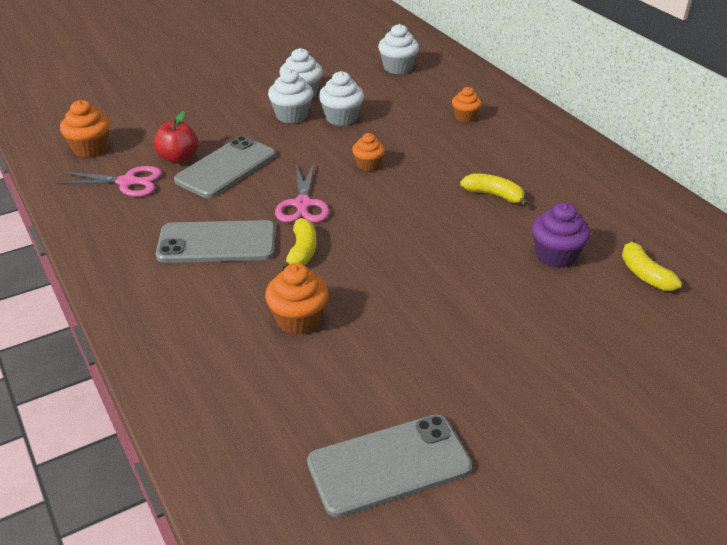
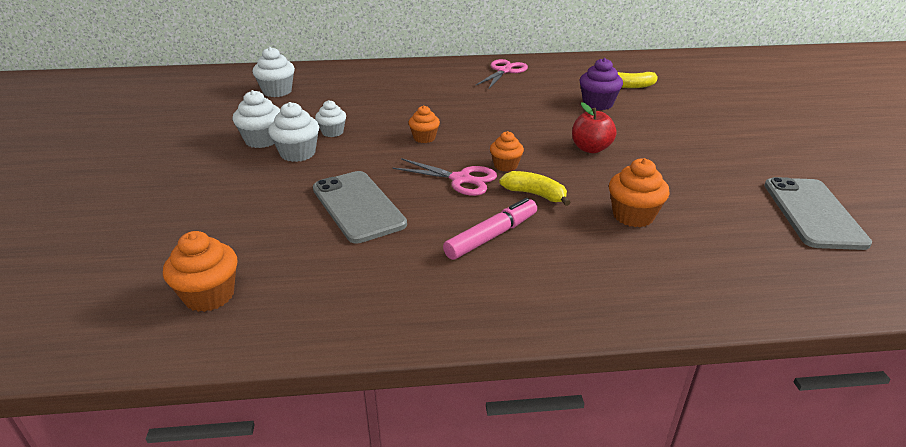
camera: 65 degrees left, 5 degrees down
pink scissors [56,166,162,197] -> pink scissors moved to [476,59,528,88]
red apple [153,111,198,164] -> red apple moved to [572,102,617,153]
grey phone [156,220,275,263] -> pink marker [443,198,537,260]
white cupcake [319,71,364,126] -> white cupcake [315,100,346,137], size x0.66
orange cupcake [452,87,482,122] -> orange cupcake moved to [490,131,524,172]
yellow banana [460,173,529,207] -> none

